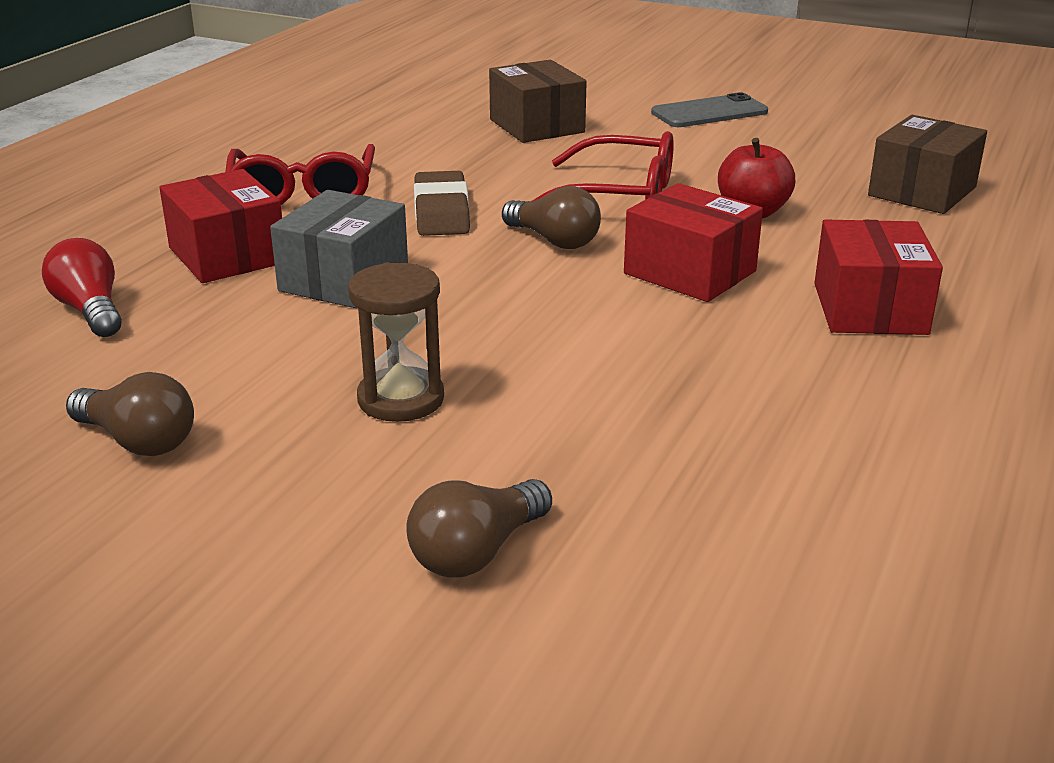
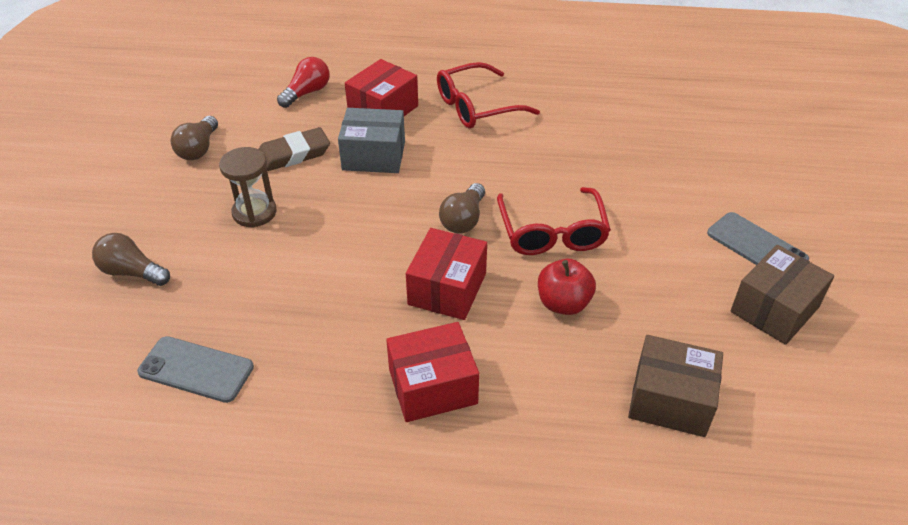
camera: 70 degrees right, 15 degrees up
brown eraser [414,171,470,236] -> brown eraser moved to [259,127,330,171]
brown box [489,60,587,143] -> brown box moved to [730,245,834,345]
none -> grey phone [137,336,254,403]

